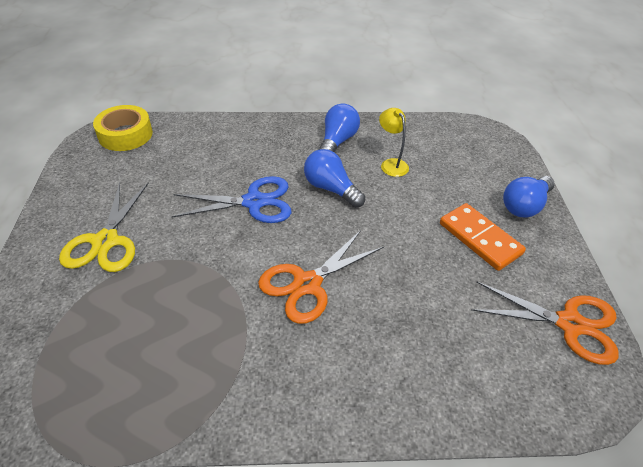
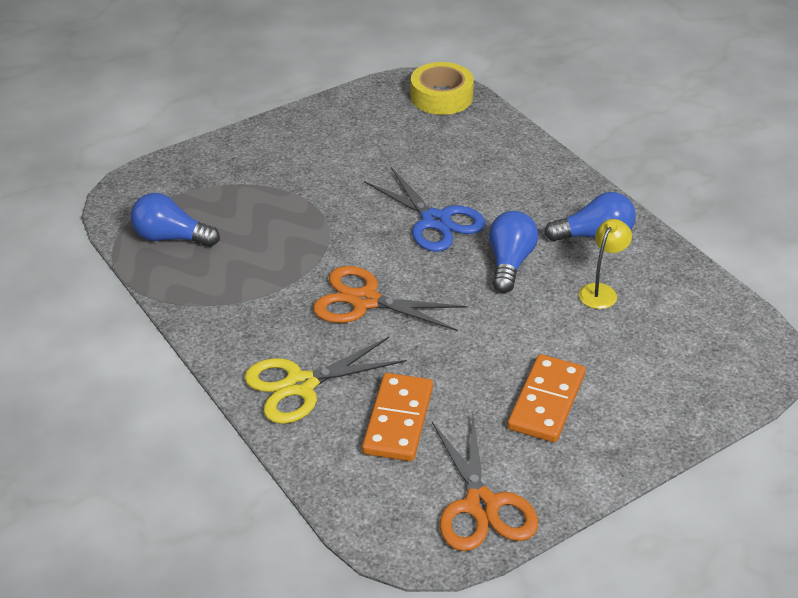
camera: 60 degrees right, 5 degrees down
yellow scissors [59,182,149,272] -> yellow scissors moved to [244,337,407,424]
blue light bulb [503,176,555,217] -> blue light bulb moved to [131,193,220,247]
none -> orange domino [362,373,433,461]

